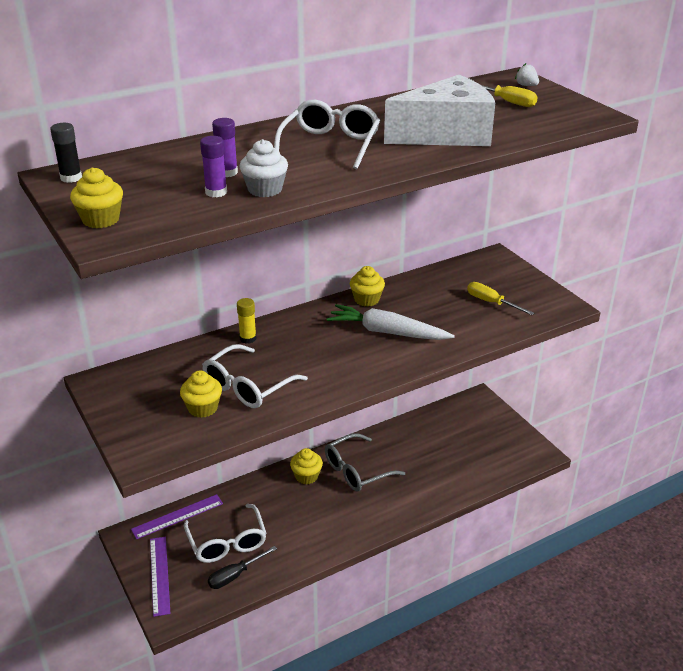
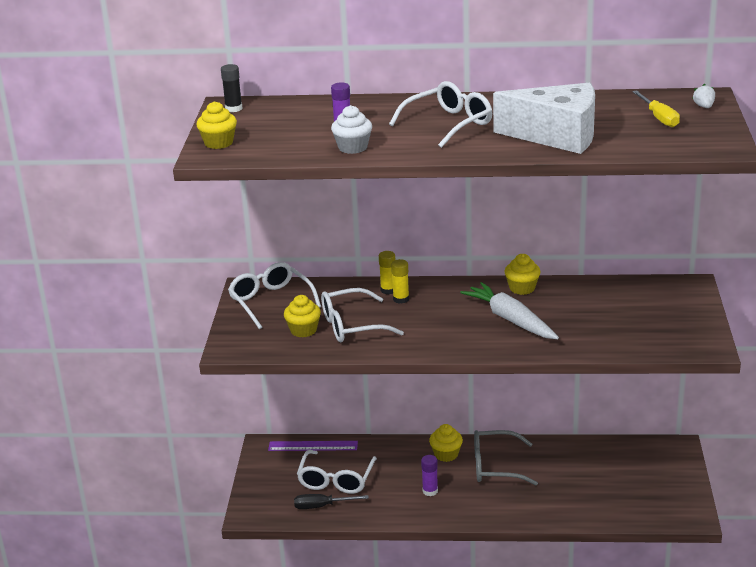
camera: 35 degrees right, 5 degrees down
purple ruler [150,537,171,617] -> none
purple glue stick [200,136,227,197] -> purple glue stick moved to [421,455,438,496]
yellow screwdriver [467,282,534,315] -> none
none -> white glasses [228,262,321,329]
none -> yellow glue stick [391,259,409,304]

